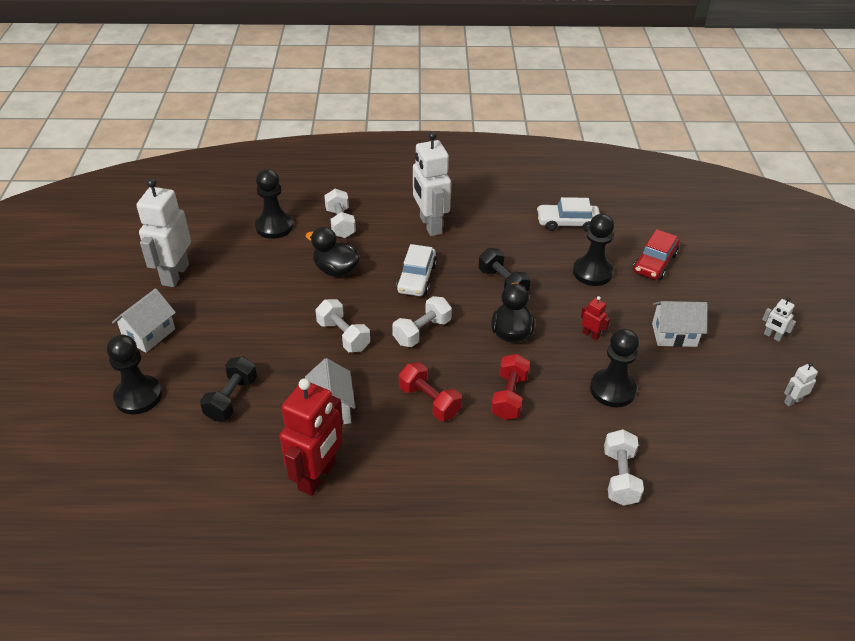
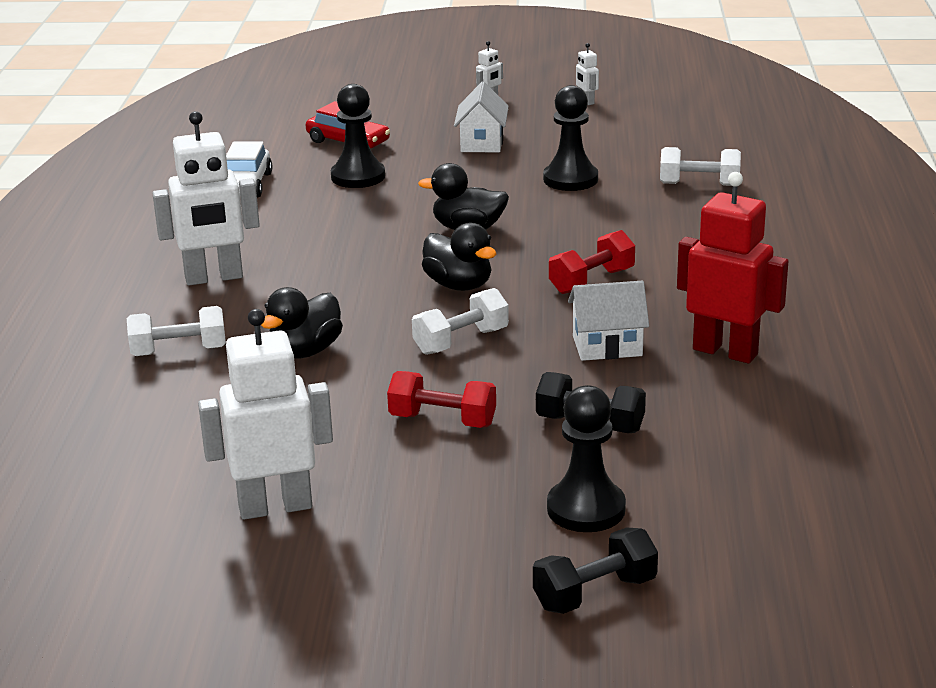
camera: 85 degrees left, 15 degrees down
white house [112,288,176,353] -> none
white robot [136,178,191,287] -> white robot turned 150 degrees clockwise [198,309,333,520]
black pawn [255,169,293,239] -> none
white dumbbell [392,296,452,347] -> black duck [422,223,496,291]
white car [396,244,437,296] -> none
black dumbbell [479,248,531,291] -> black dumbbell moved to [533,527,658,614]
red dumbbell [491,354,530,420] -> red dumbbell moved to [387,371,496,428]
red robot [581,296,610,341] -> none

